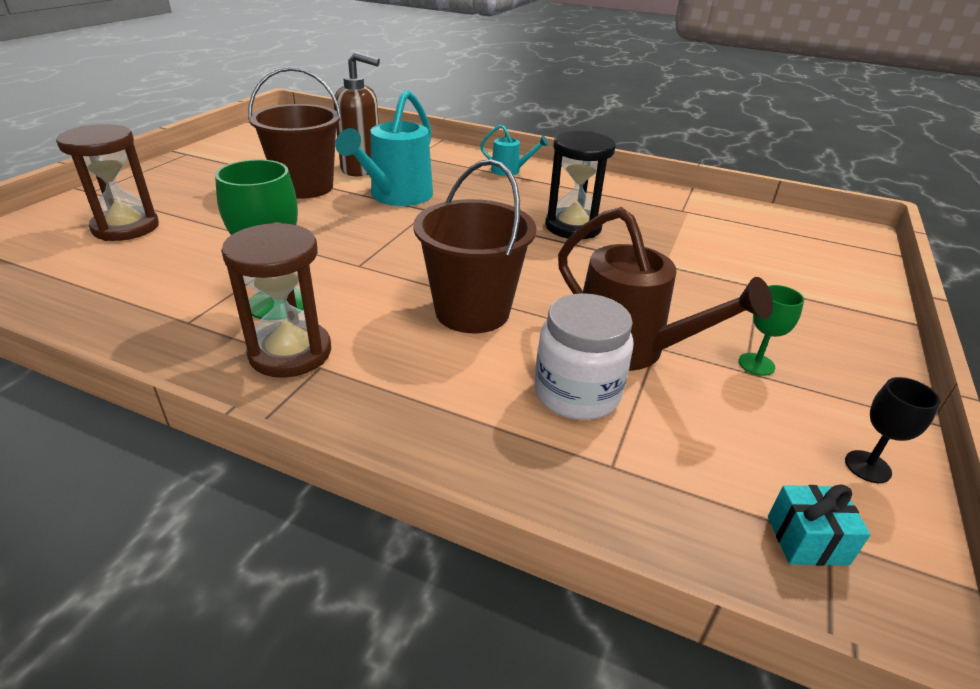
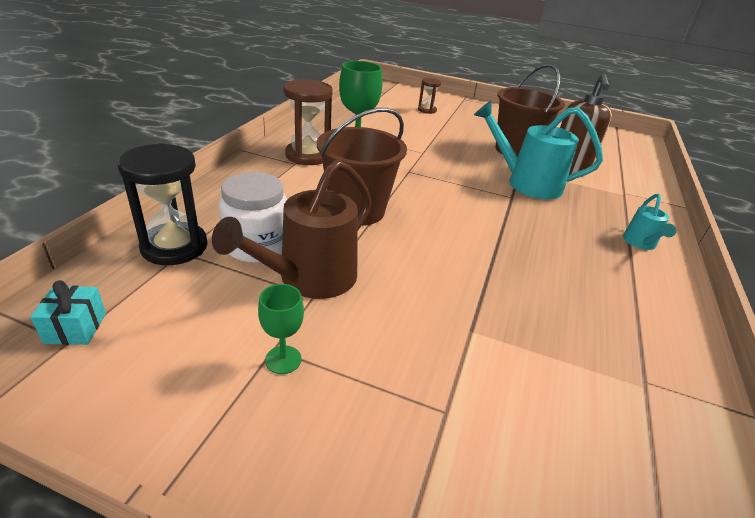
camera: 85 degrees right, 0 degrees up
brown hourglass [56,124,159,241] -> brown hourglass [418,78,441,114], size x0.55
black hourglass [545,131,616,239] -> black hourglass moved to [117,143,208,265]
black goblet [845,377,940,483] -> none

